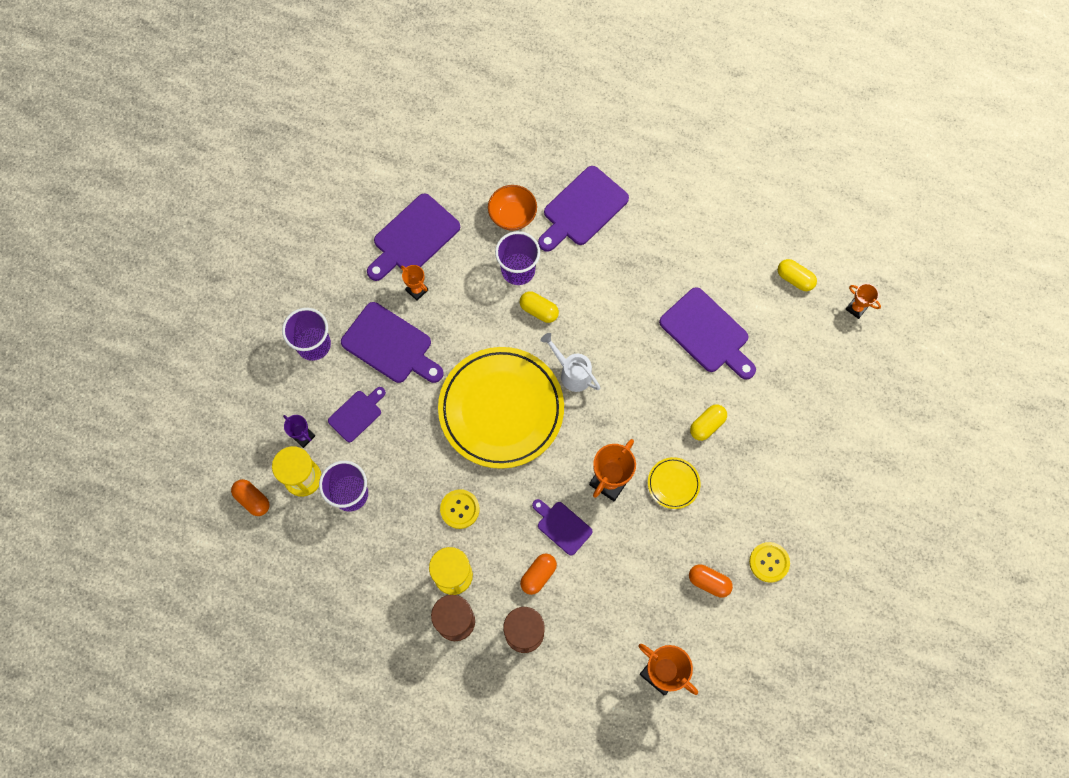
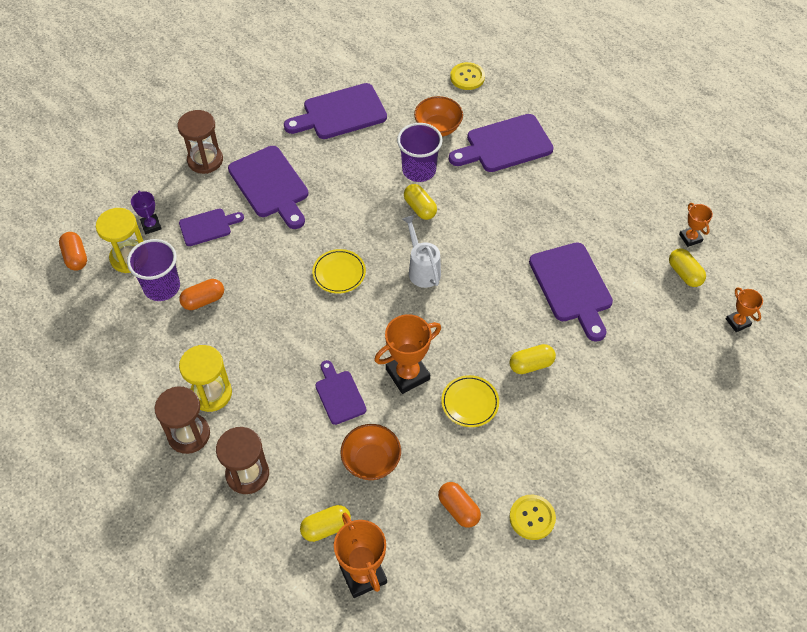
camera: 25 degrees right, 15 degrees down
purple cup [282,308,331,361] -> brown hourglass [178,110,223,174]
orange trophy [401,265,428,301] -> orange trophy moved to [679,203,713,247]
yellow plate [438,347,564,469] -> yellow plate [312,249,366,293], size x0.41
yellow button [440,489,480,529] -> yellow button moved to [450,62,485,90]
orange capsule [520,554,557,595] -> orange capsule moved to [179,279,224,310]
none -> yellow capsule [300,505,351,542]
none -> orange bowl [340,424,401,480]

